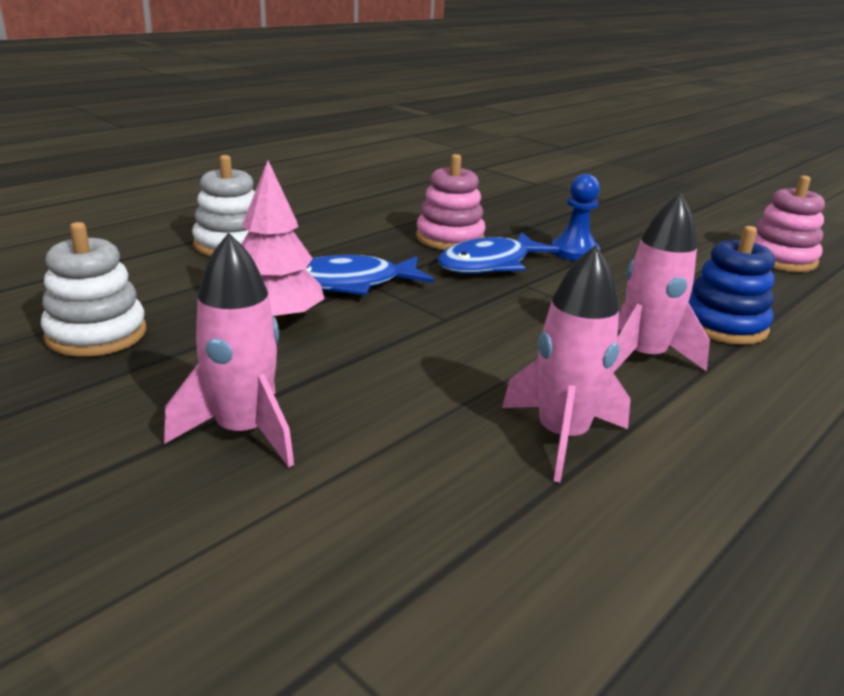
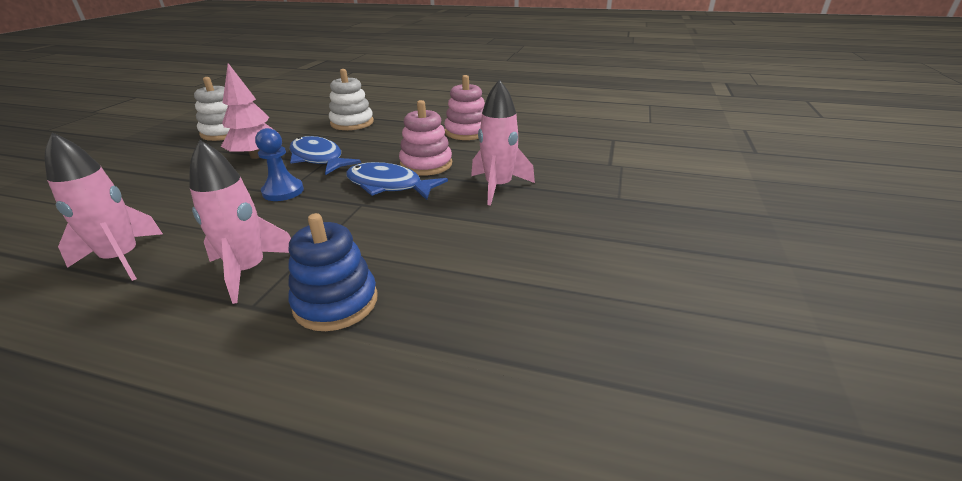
camera: 65 degrees right, 5 degrees up
pink rocket [164,233,294,467] -> pink rocket moved to [471,79,535,206]
blue pawn [551,174,600,261] -> blue pawn moved to [255,128,304,201]
pink stacking toy [754,176,825,272] -> pink stacking toy moved to [444,75,485,140]

